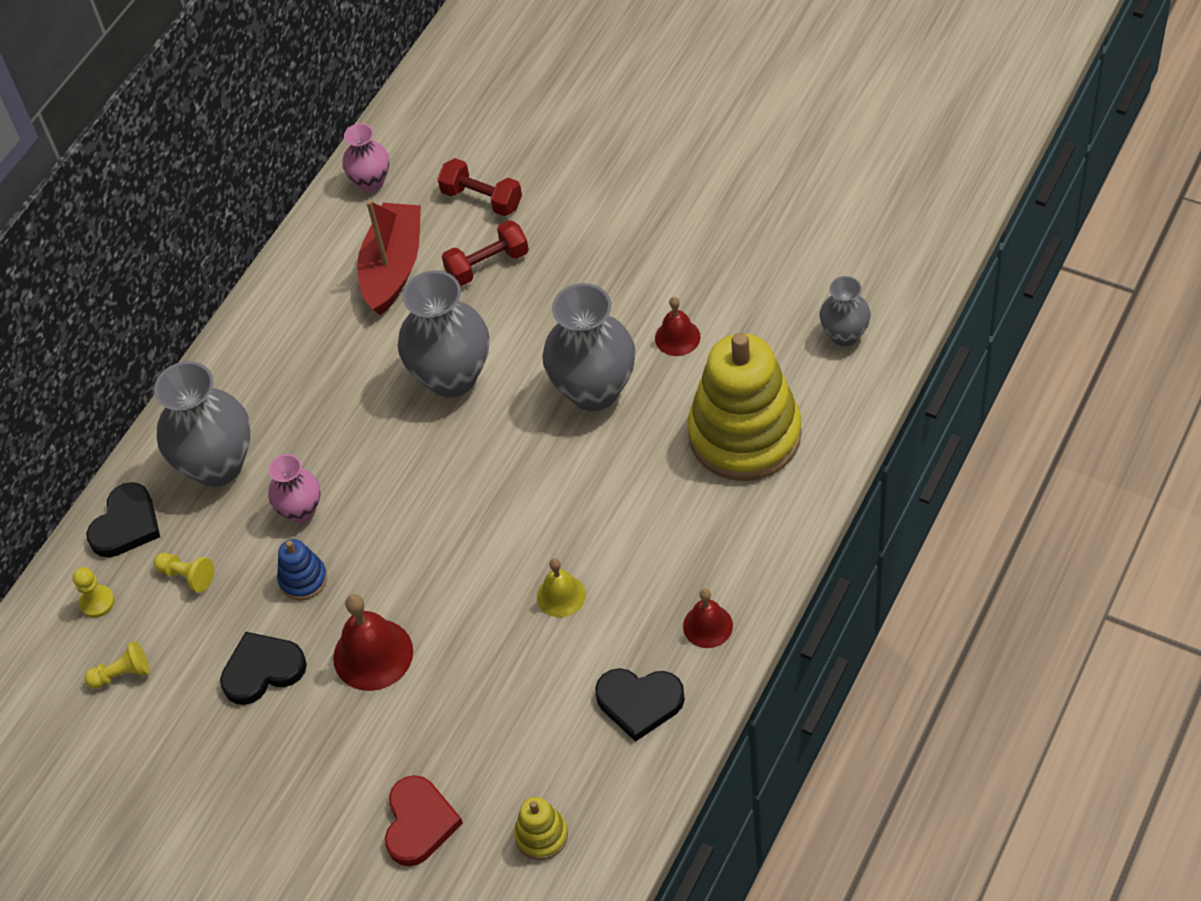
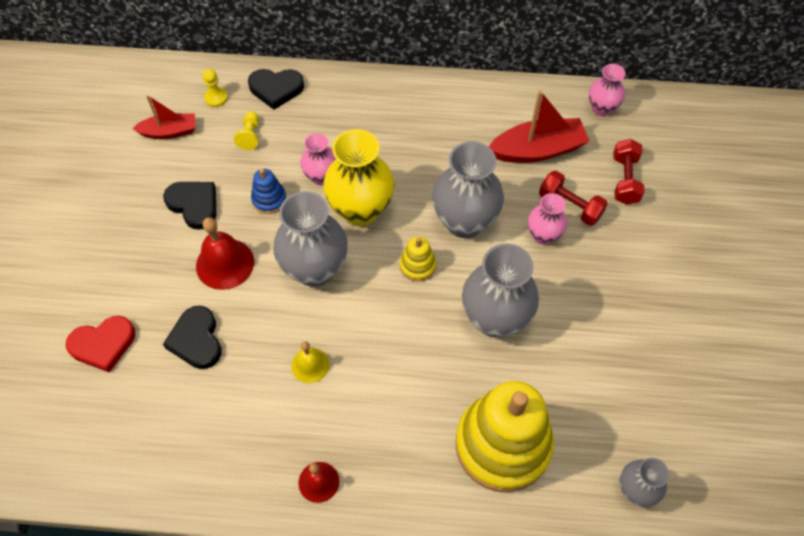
camera: 60 degrees right, 5 degrees up
yellow pawn [84,641,150,689] -> red boat [132,95,195,139]
grey vase [154,361,251,487] -> grey vase moved to [273,191,348,287]
yellow stacking toy [514,797,568,860] -> yellow stacking toy moved to [400,236,436,282]
black heart [595,668,685,742] -> black heart moved to [163,306,222,369]
red bell [655,297,700,356] -> none
none -> yellow vase [323,129,395,226]
none -> pink vase [528,193,567,245]

